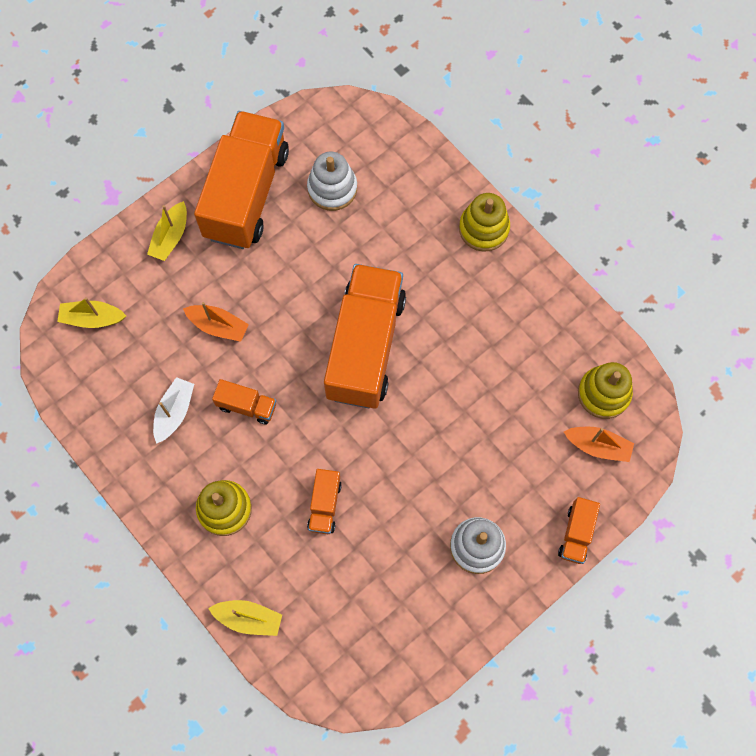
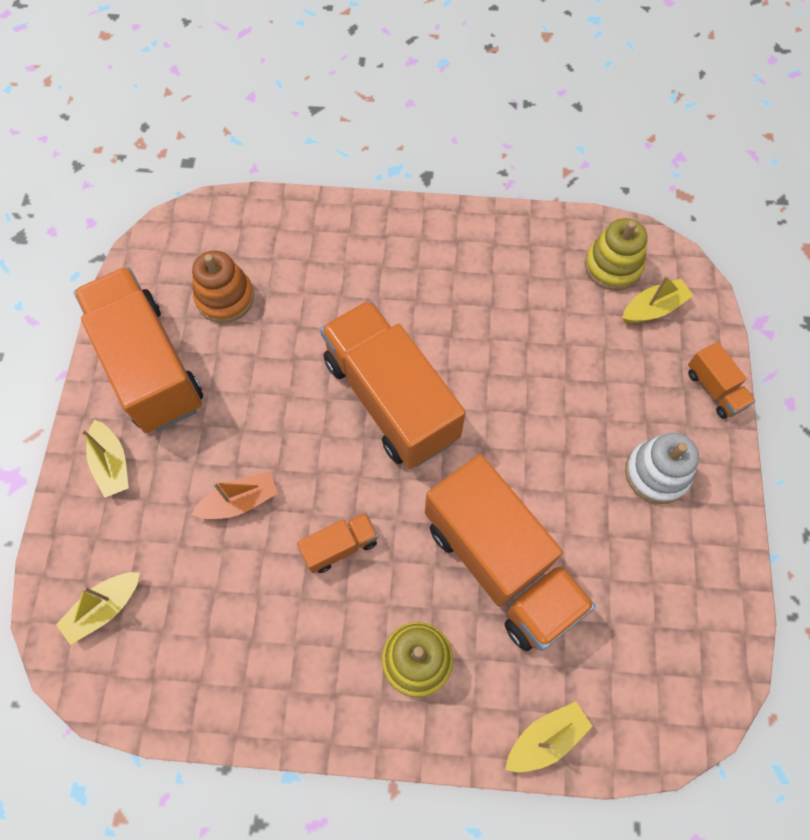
camera: 45 degrees left, 5 degrees down
white boat [153,377,194,444] -> none
white stacking toy [307,152,357,211] -> orange stacking toy [192,251,254,323]
orange truck [307,469,342,534] -> orange truck [425,454,596,651], size x2.33
yellow stacking toy [459,193,510,252] -> none
orange boat [564,427,634,462] -> yellow boat [622,275,694,323]

